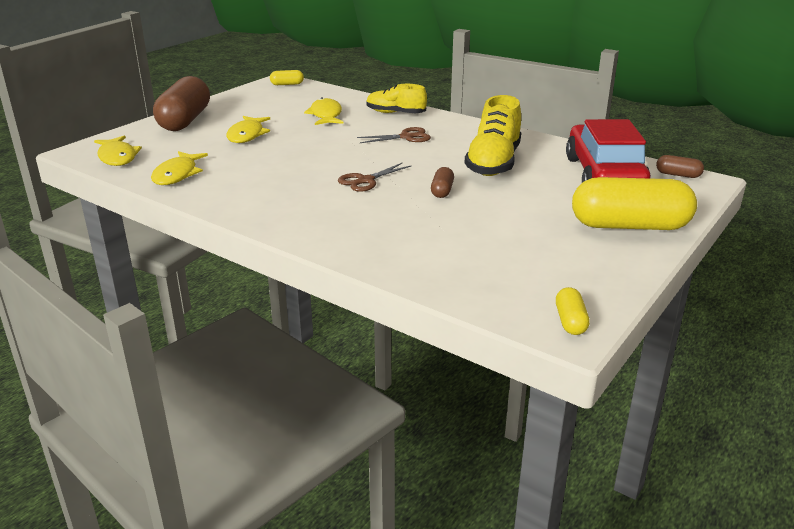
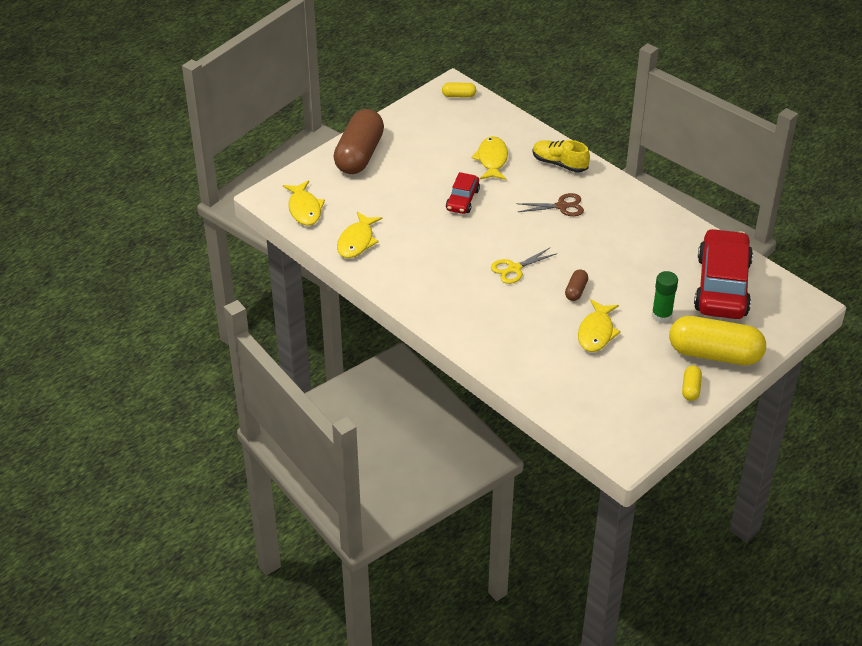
camera: 10 degrees right, 15 degrees up
yellow fish [226,116,270,143] -> yellow fish moved to [578,299,621,352]
brown scissors [338,163,412,192] -> yellow scissors [491,248,557,284]
yellow shoe [465,95,521,176] -> none
yellow capsule [556,287,590,335] -> yellow capsule moved to [682,366,702,401]
brown capsule [656,155,704,178] -> none
none -> red car [446,172,480,214]
none -> green glue stick [652,271,678,323]

